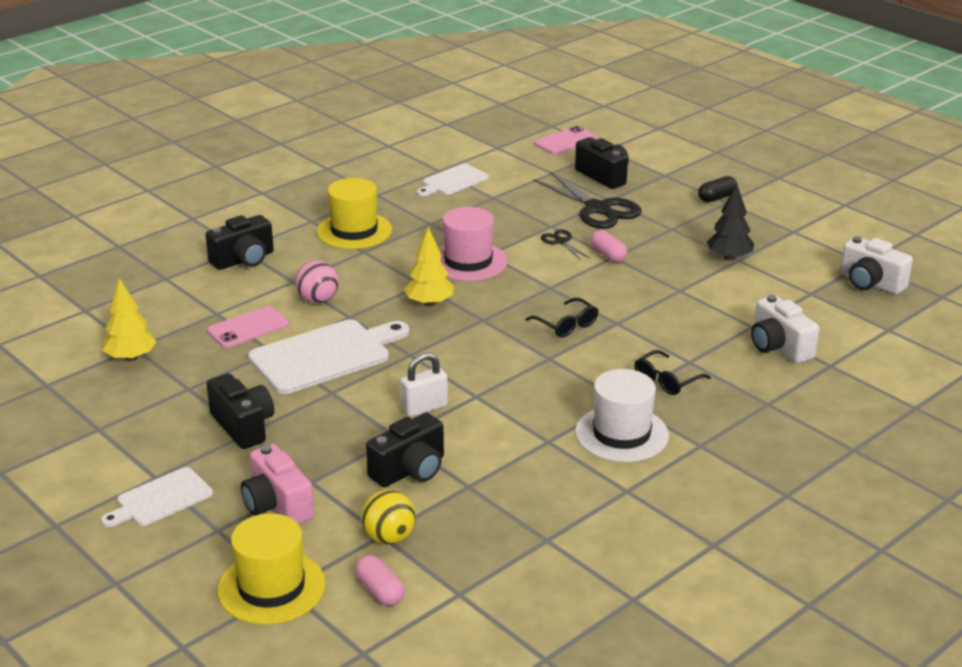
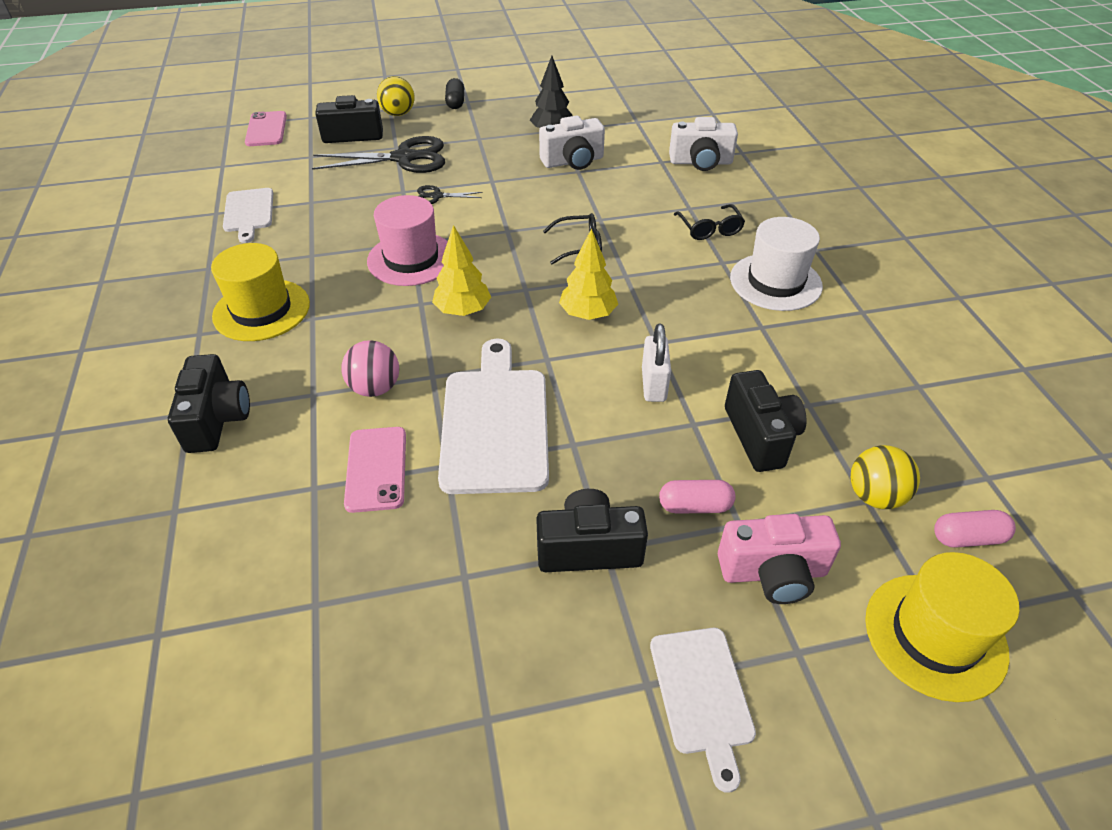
camera: 60 degrees left, 15 degrees up
yellow tree [103,278,157,361] -> yellow tree moved to [559,228,618,320]
pink capsule [590,230,627,263] -> pink capsule moved to [659,480,735,514]
white camera [840,236,913,295] -> white camera moved to [539,116,605,170]
none -> yellow ball [377,76,415,116]

